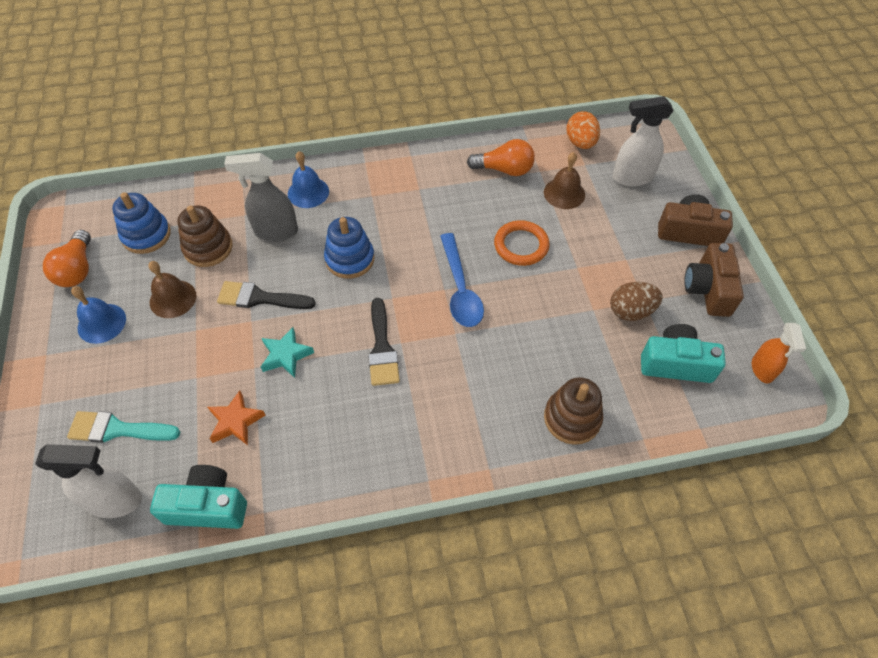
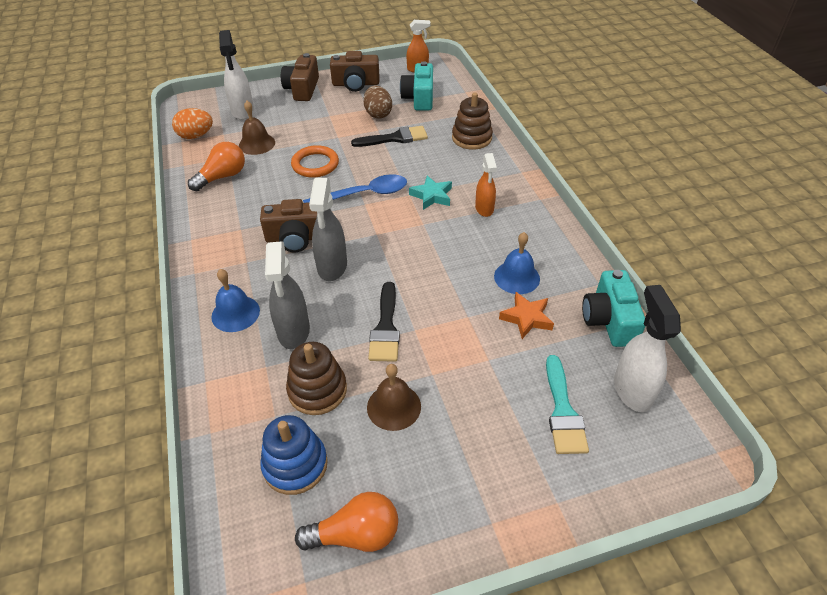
camera: 95 degrees left, 10 degrees down
blue bell [71,286,126,344] -> blue bell moved to [494,232,540,294]
turquoise star [261,327,314,378] -> turquoise star moved to [409,175,452,210]
blue stacking toy [324,217,374,279] -> grey spray bottle [309,178,347,281]
black brush [368,298,400,386] -> black brush moved to [351,126,428,147]
orange light bulb [467,139,535,176] -> orange light bulb turned 45 degrees clockwise [188,142,245,191]
none -> brown camera [260,199,317,252]
none -> orange spray bottle [475,153,497,217]

